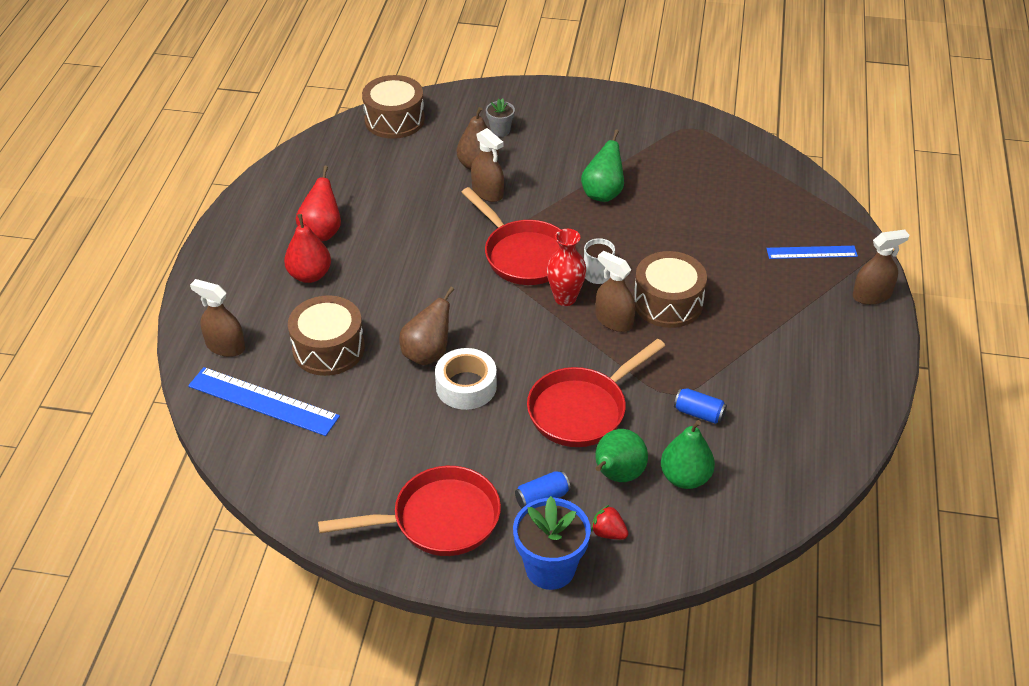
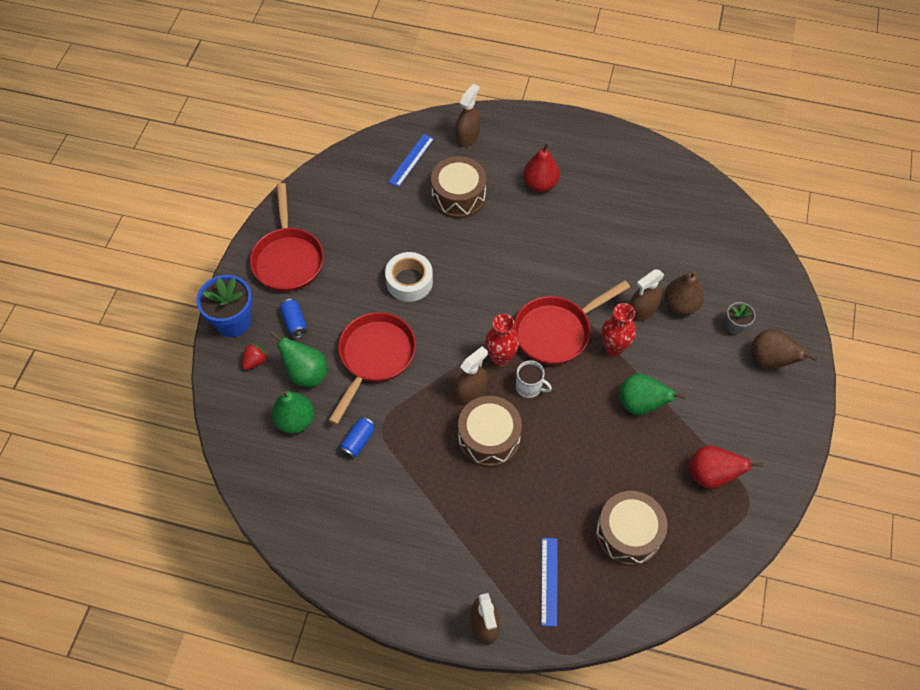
camera: 95 degrees right, 15 degrees up
blue ruler [188,367,340,436] -> blue ruler [388,134,434,187], size x0.62
red pear [296,166,341,241] -> red pear moved to [689,445,763,489]
brown drum [362,75,425,139] -> brown drum moved to [596,491,668,566]
brown pear [399,287,454,365] -> brown pear moved to [751,329,818,369]
red pan [527,339,665,447] -> red pan turned 60 degrees clockwise [328,312,416,425]
none -> red vase [601,303,636,356]

